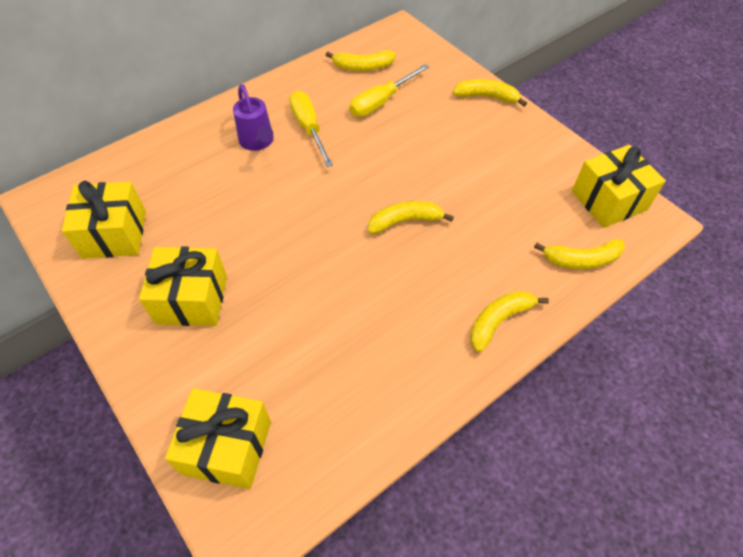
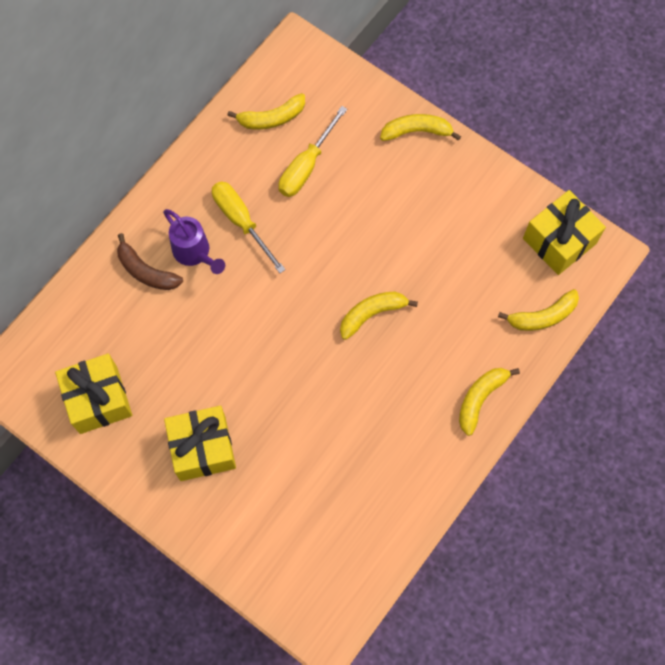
camera: 15 degrees left, 15 degrees up
yellow gift [165,388,271,489] -> none
none -> brown banana [117,233,183,290]

